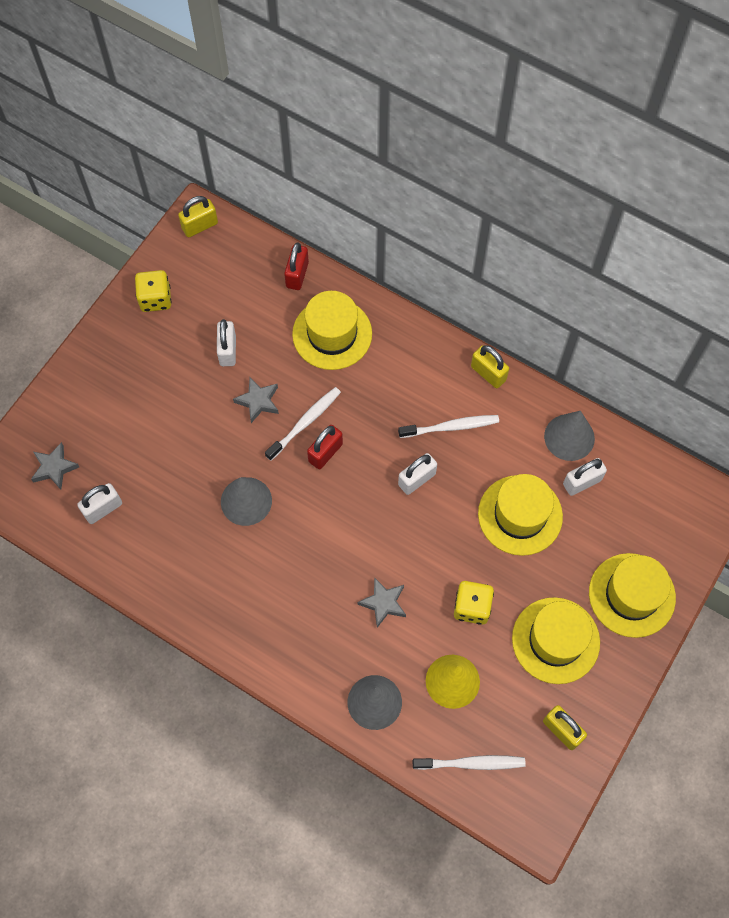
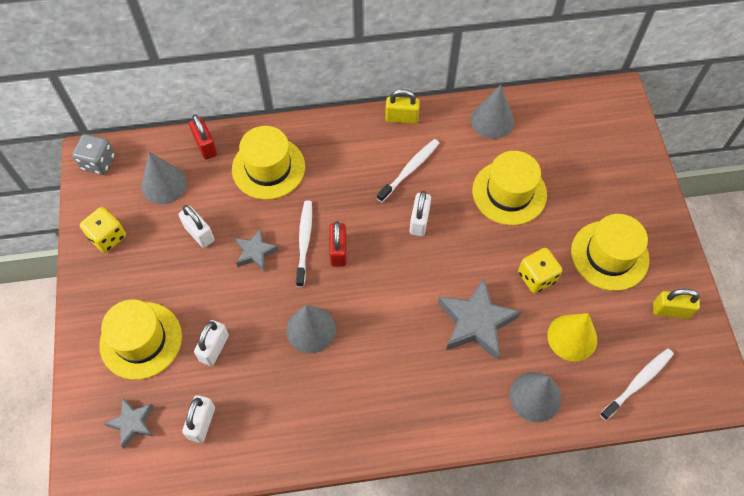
camera: 40 degrees left, 5 degrees down
yellow padlock [178,196,218,237] -> grey dice [72,134,115,175]
grey star [358,577,406,628] -> grey star [438,278,521,360], size x1.77
white padlock [563,458,607,496] -> white padlock moved to [194,320,229,366]
yellow hat [589,553,676,638] -> yellow hat moved to [99,300,182,380]
none -> grey cone [141,152,187,204]

